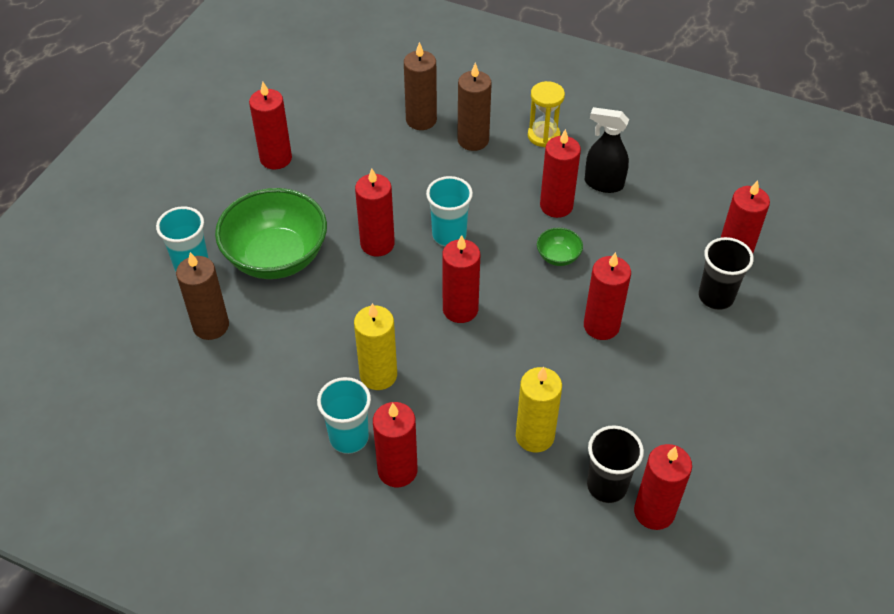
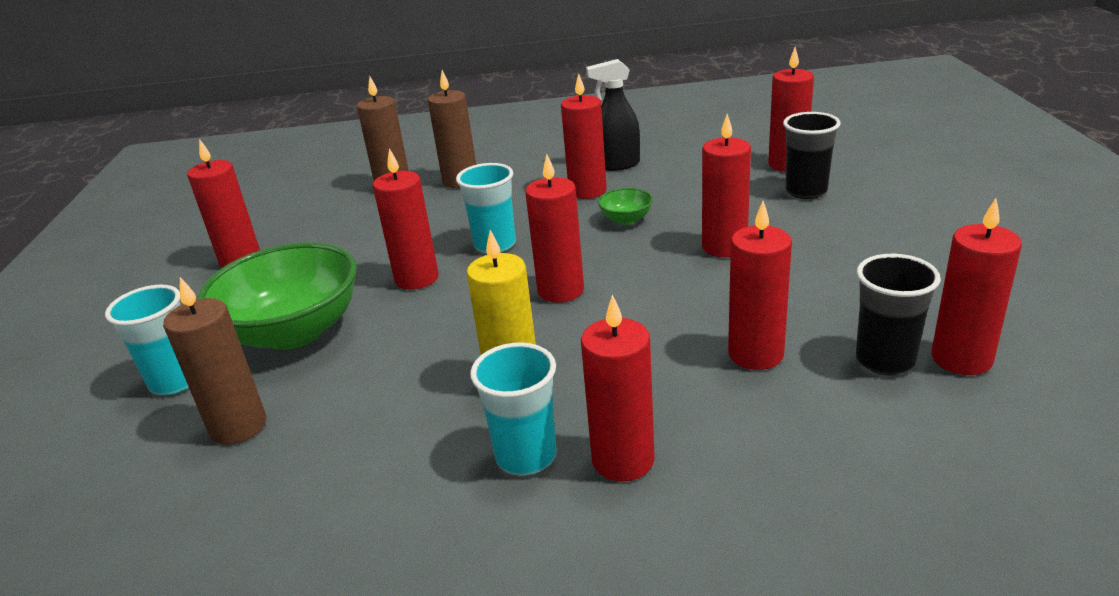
camera: 25 degrees left, 20 degrees down
yellow candle [516,367,562,453] -> red candle [728,201,792,370]
yellow hourglass [528,81,565,147] -> none

